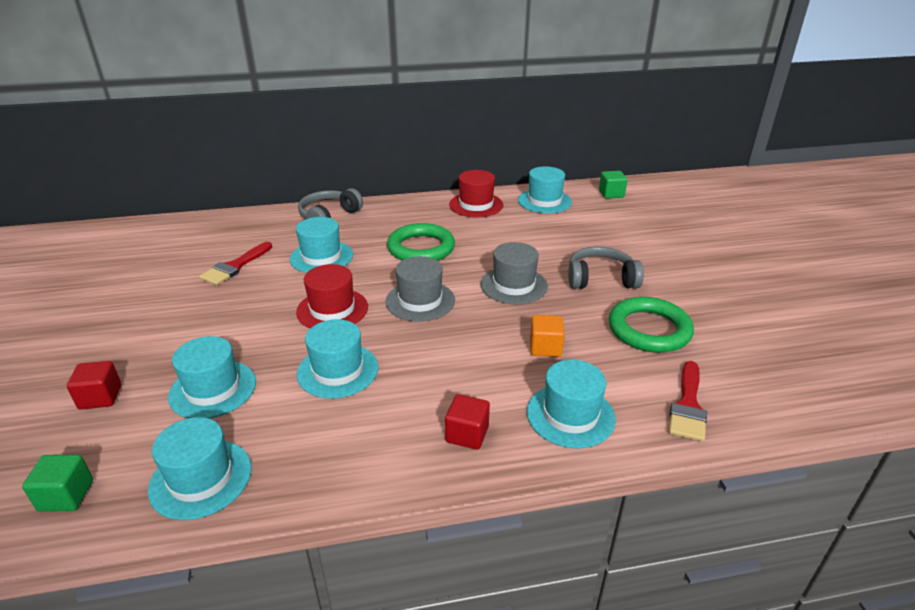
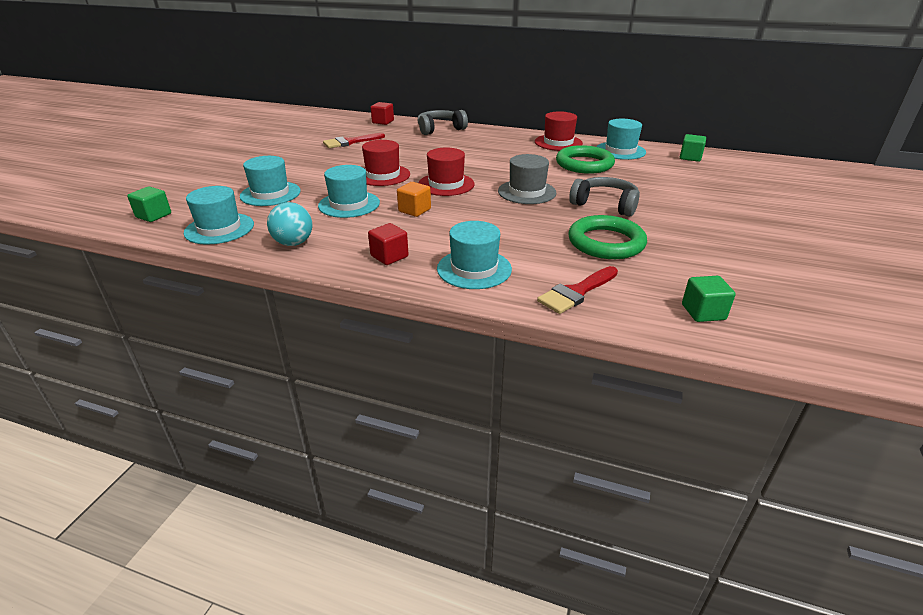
camera: 30 degrees right, 0 degrees up
red cube [67,361,121,410] -> red cube moved to [371,102,394,125]
turquoise hat [290,217,353,273] -> none
grey hat [385,256,455,322] -> red hat [418,148,475,196]
green ring [387,223,455,261] -> green ring moved to [556,145,615,174]
orange cube [530,315,565,357] -> orange cube moved to [397,182,431,217]
none -> turquoise ball [267,202,312,246]
none -> green cube [682,276,736,322]

